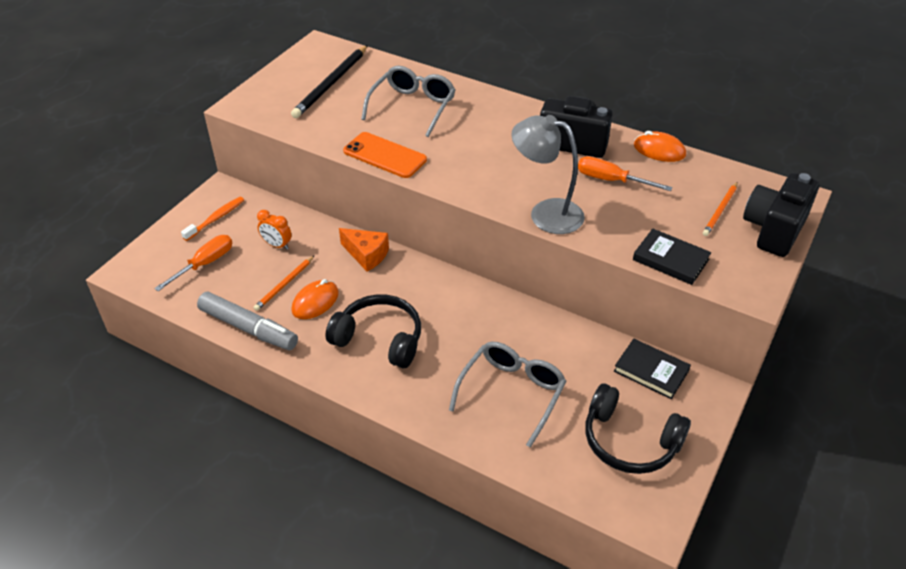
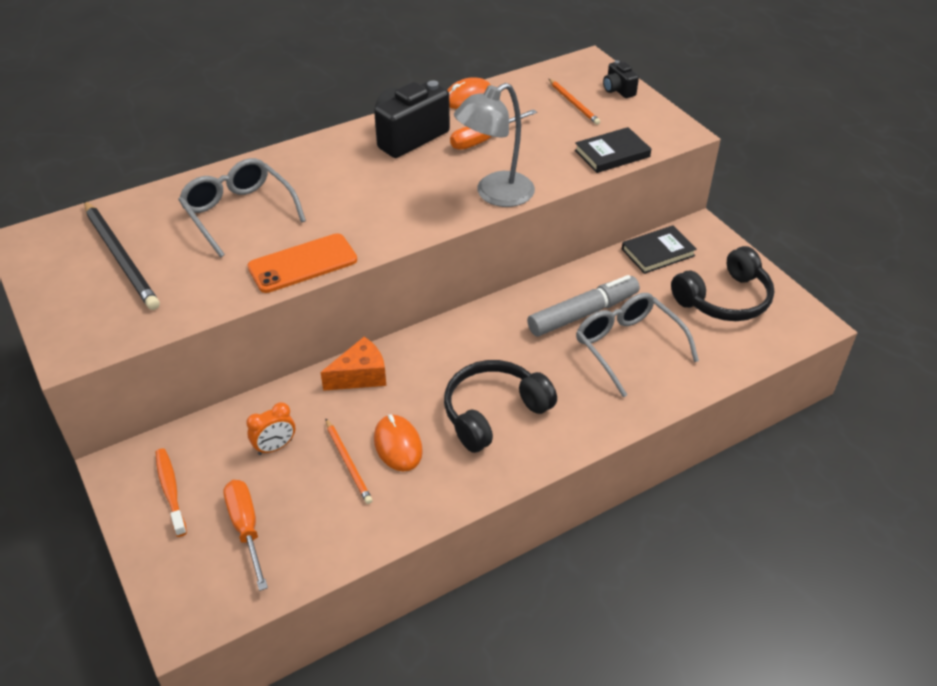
camera: 60 degrees left, 0 degrees up
grey marker [197,292,298,350] -> grey marker moved to [527,275,640,336]
black camera [743,173,819,257] -> black camera [603,60,639,98], size x0.50

